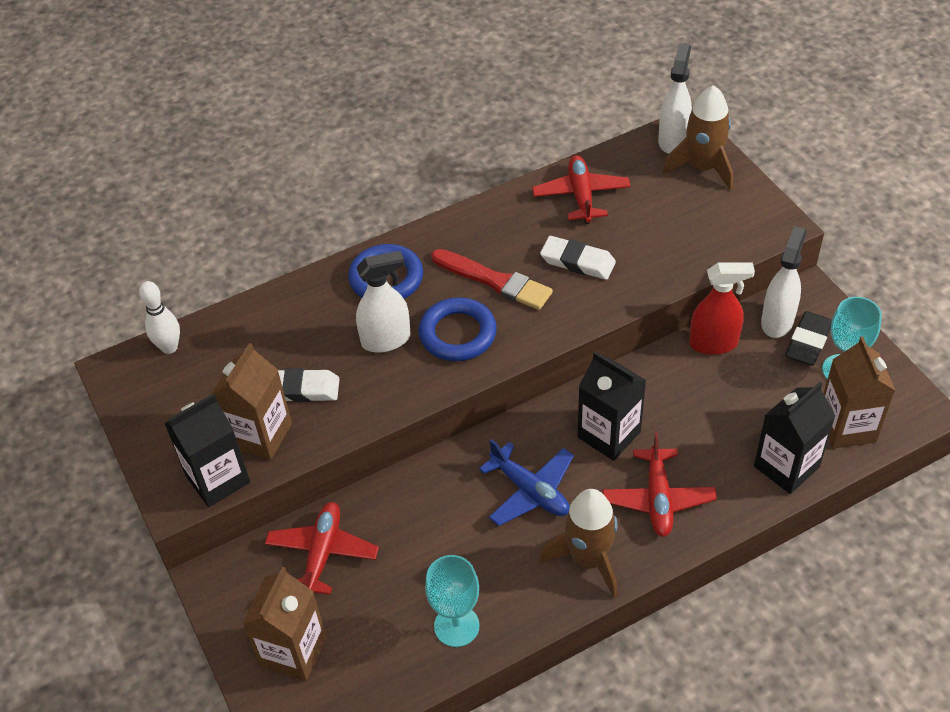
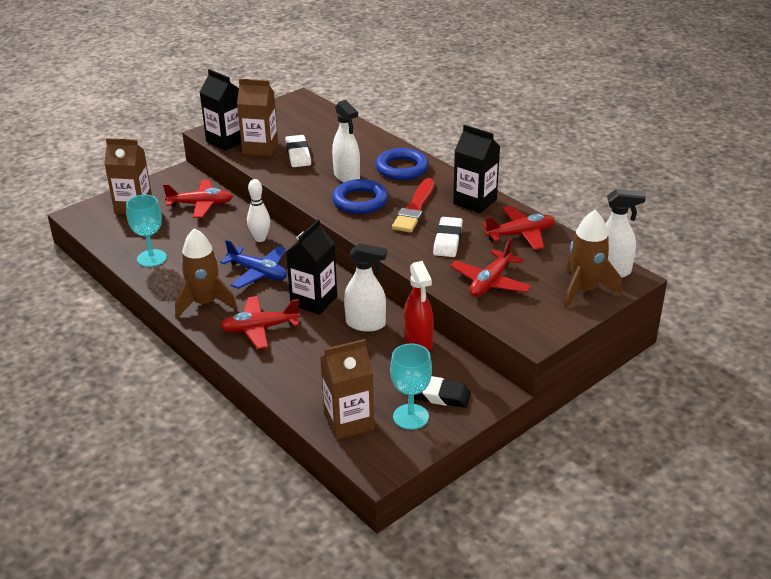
camera: 75 degrees right, 15 degrees down
white bowling pin [139,281,180,354] -> white bowling pin moved to [247,179,270,242]
blue plane [479,439,574,526] -> blue plane turned 90 degrees counterclockwise [220,239,287,289]
black carton [754,382,835,494] -> black carton moved to [453,125,500,213]
white spray bottle [761,226,806,338] -> white spray bottle moved to [344,243,387,332]
none -> red plane [450,238,531,297]

